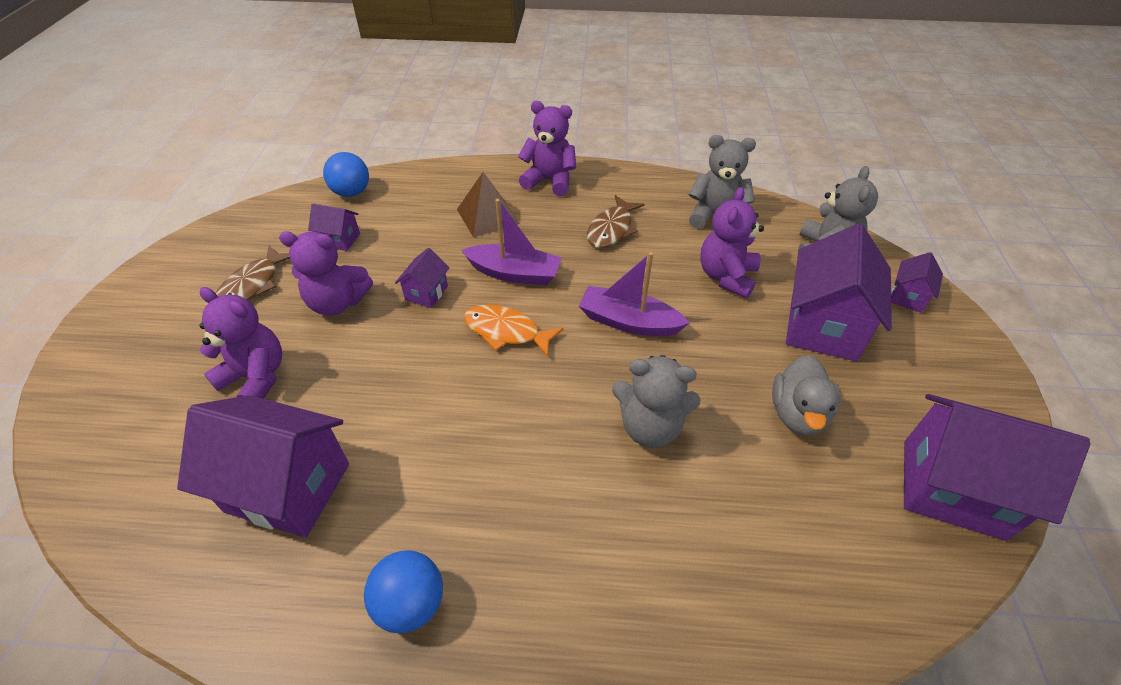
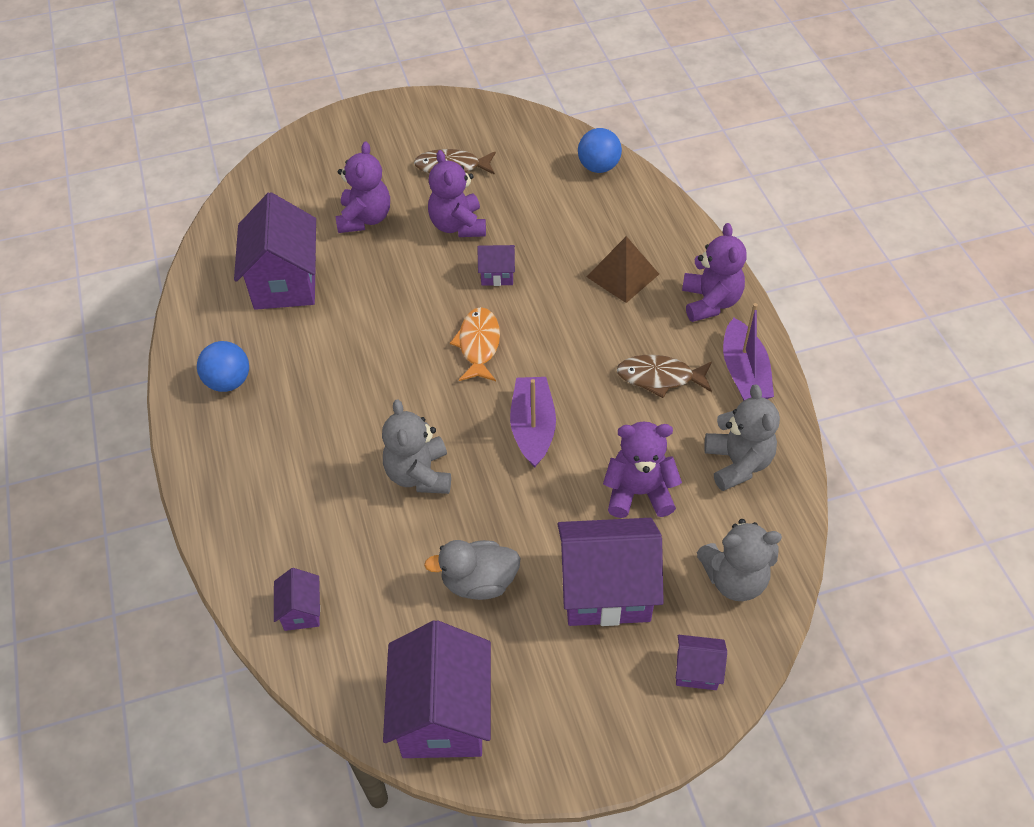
camera: 70 degrees right, 5 degrees up
purple house [308,204,360,251] -> purple house moved to [274,568,320,631]
purple boat [461,199,562,285] -> purple boat moved to [723,303,774,401]

